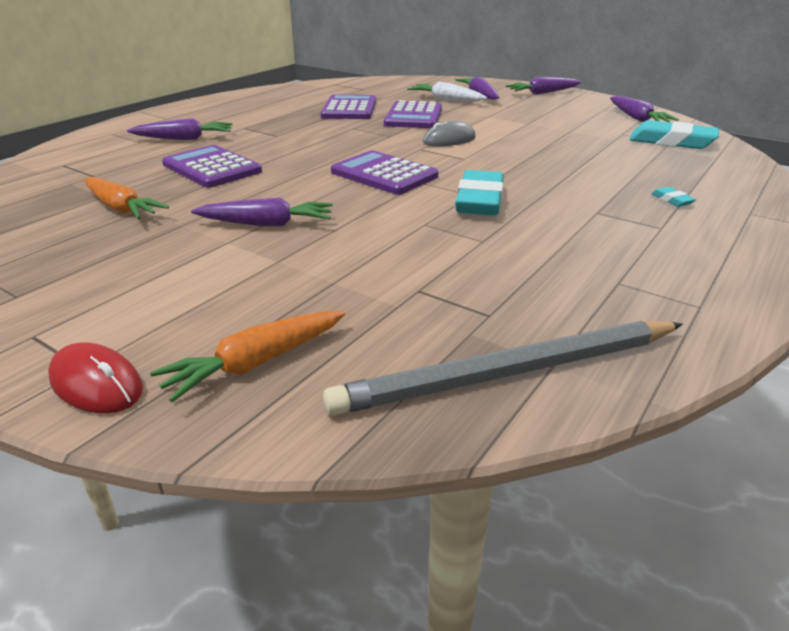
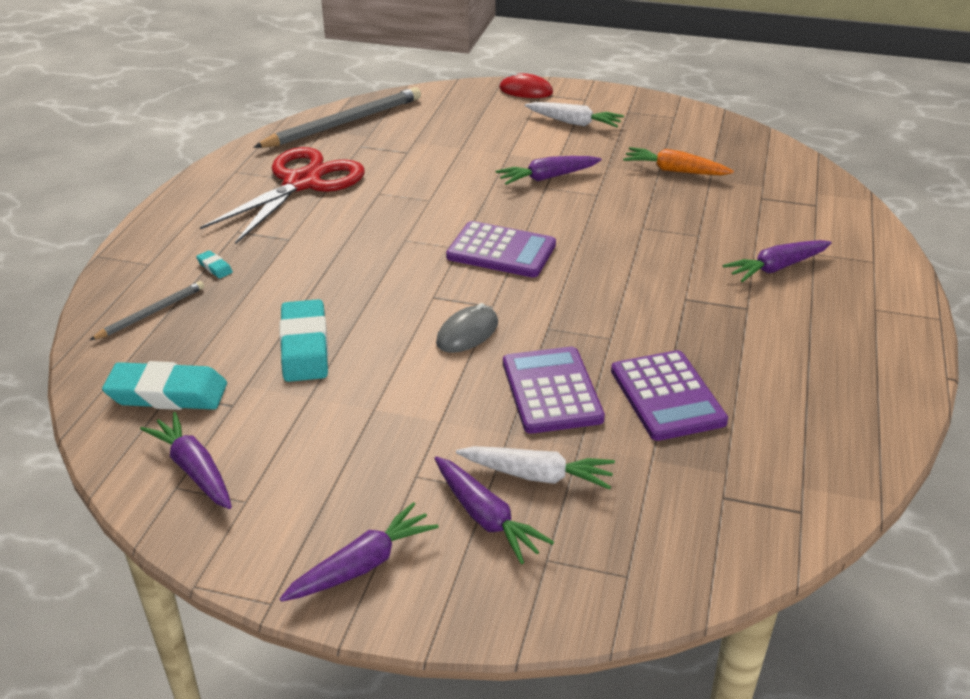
camera: 160 degrees right, 5 degrees up
orange carrot [150,311,345,402] -> none
purple calculator [162,145,262,188] -> none
turquoise eraser [455,170,504,216] -> turquoise eraser moved to [280,299,328,382]
none -> grey pencil [90,281,204,340]
none -> red scissors [200,147,365,244]
none -> white carrot [525,102,624,127]

